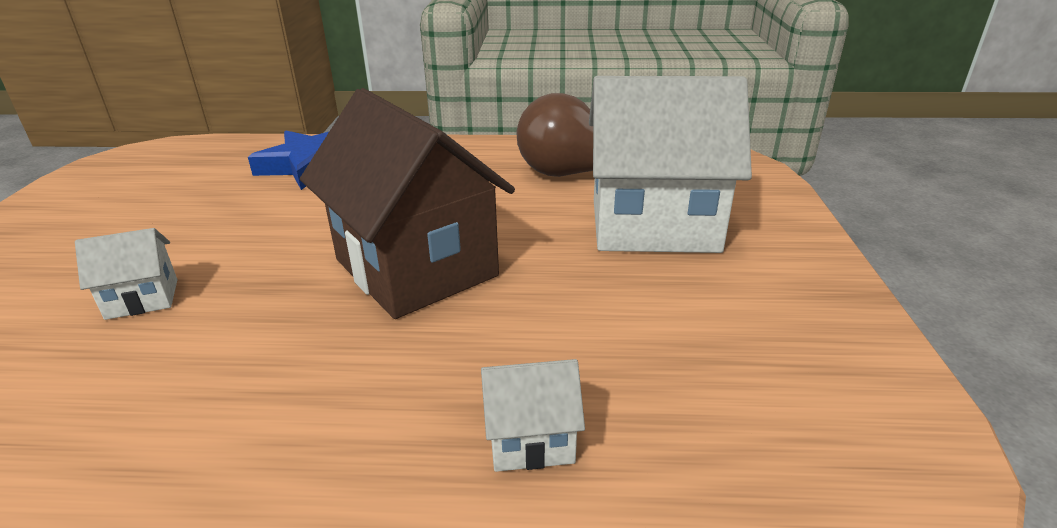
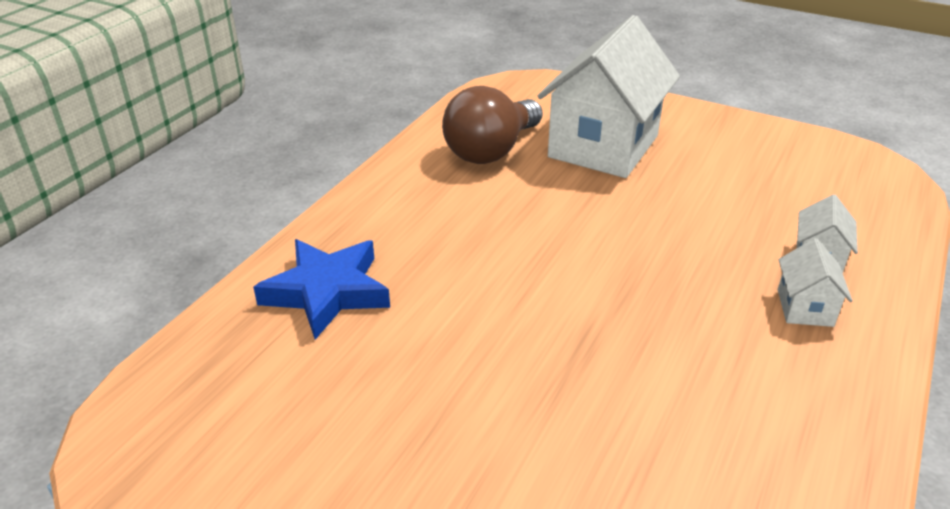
camera: 65 degrees left, 5 degrees up
white house [75,228,177,320] -> white house moved to [778,238,853,327]
brown house [300,88,515,319] -> none

